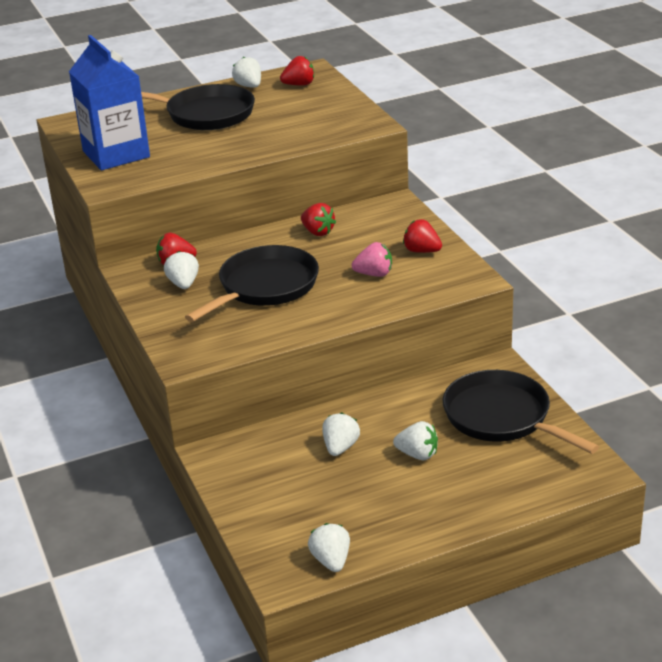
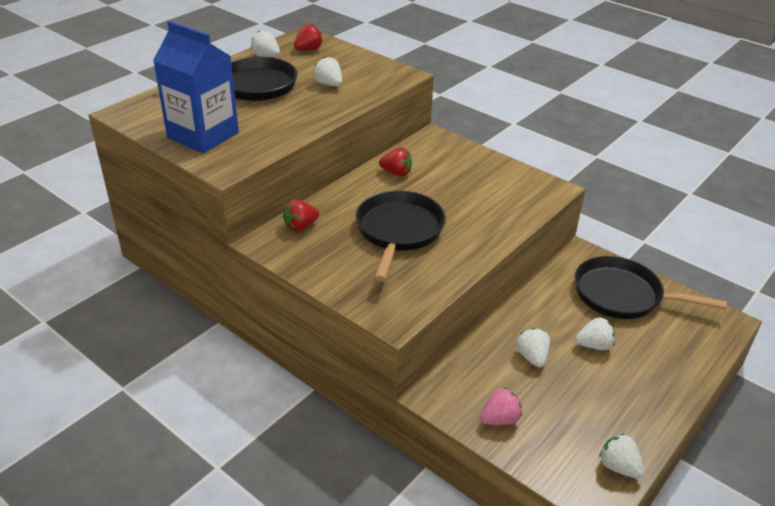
camera: 30 degrees left, 5 degrees up
white strawberry [164,251,199,289] -> white strawberry moved to [314,57,342,86]
pink strawberry [352,242,392,277] -> pink strawberry moved to [480,388,522,425]
red strawberry [403,219,442,253] -> none

